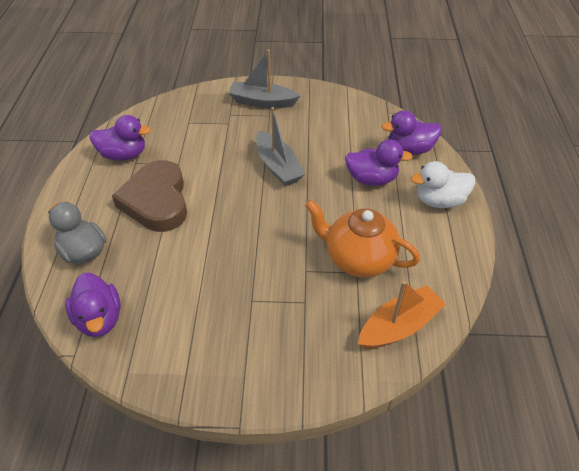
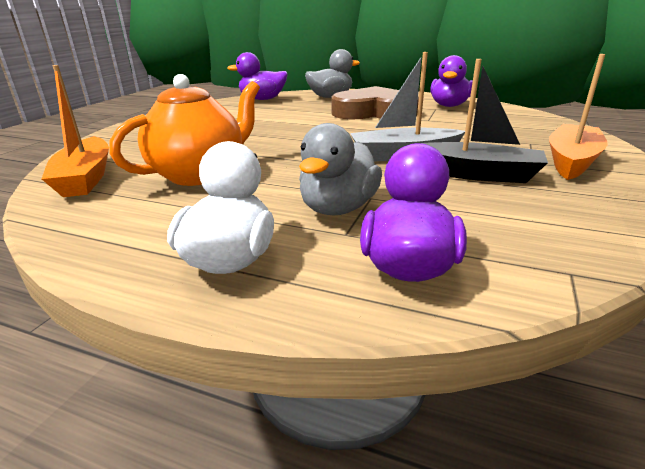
camera: 110 degrees right, 20 degrees down
grey boat [228,49,300,108] -> orange boat [549,54,608,180]
purple duck [345,139,413,186] -> grey duck [299,123,382,215]
none -> black boat [422,59,548,183]

